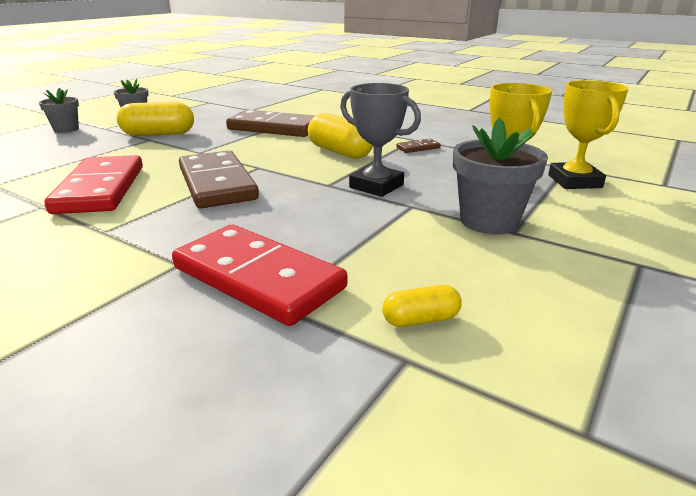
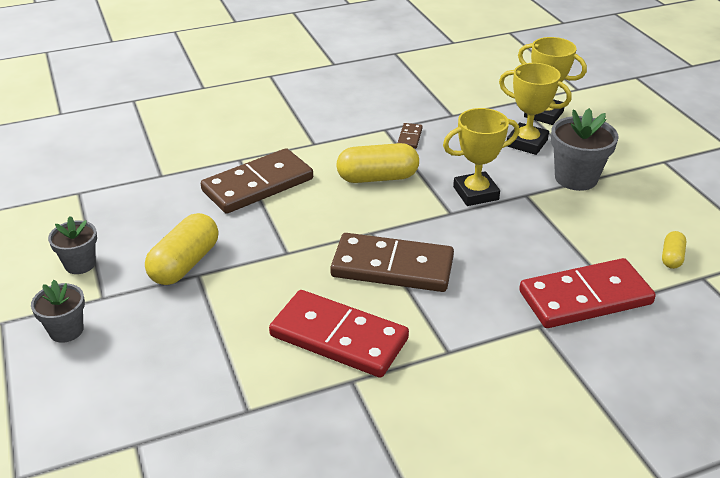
camera: 55 degrees left, 10 degrees up
grey trophy [340,83,421,197] -> yellow trophy [443,108,520,206]

